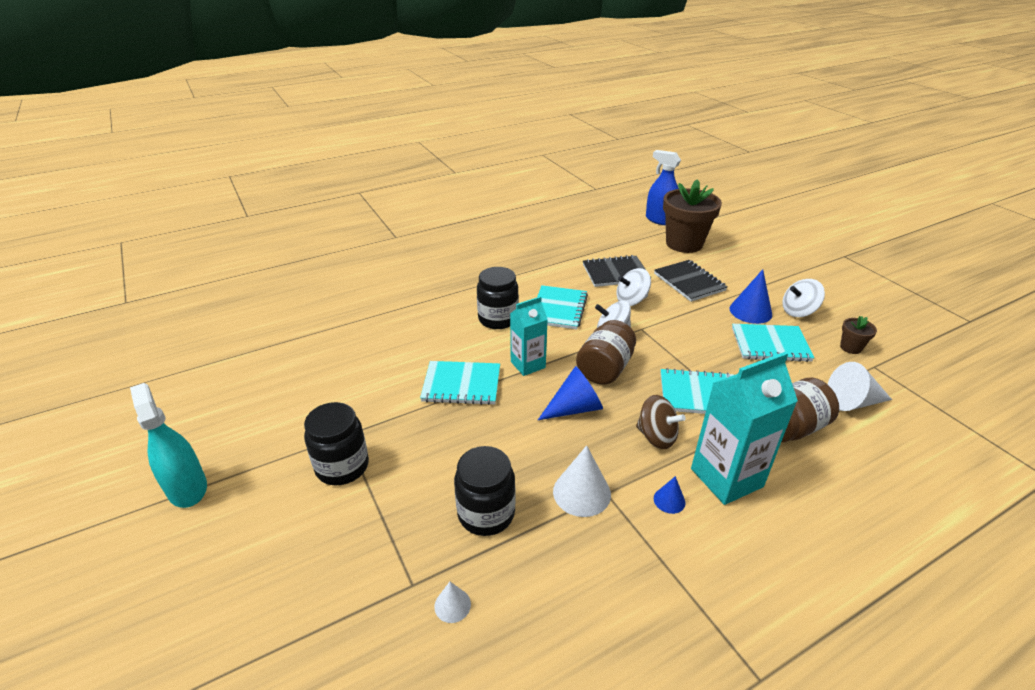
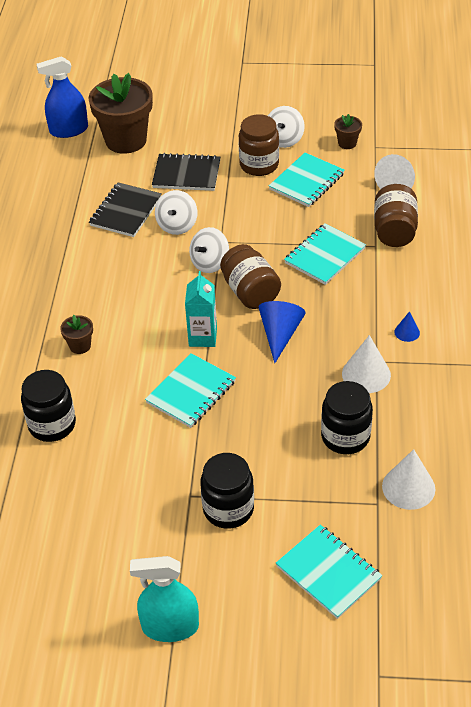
camera: 55 degrees left, 10 degrees up
white cone [434,582,471,623] -> white cone [382,449,435,510], size x1.87
black jar [477,267,519,329] -> black jar moved to [21,370,76,442]
turquoise notebook [537,285,588,329] -> turquoise notebook moved to [276,525,382,619]
brown spinning top [636,395,686,449] -> none
turquoise carton [691,352,798,505] -> none
blue cone [730,269,772,324] -> brown jar [239,114,279,176]
none -> brown flower pot [60,315,93,354]

